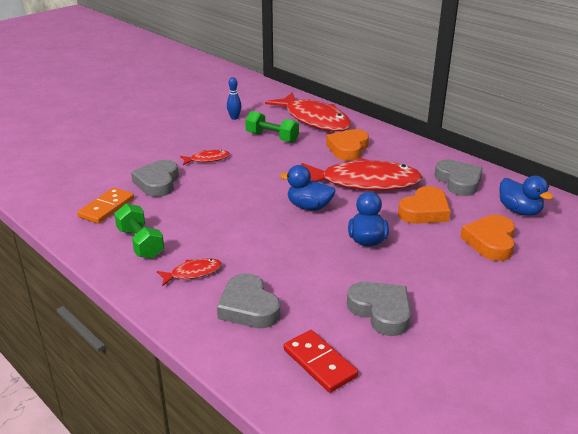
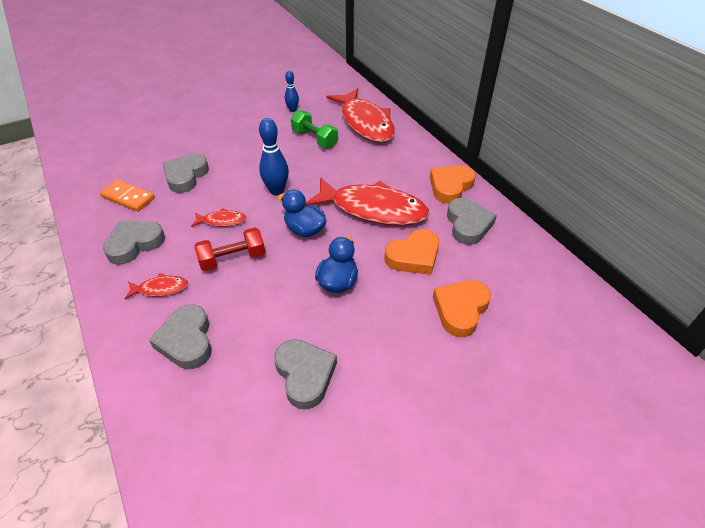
camera: 15 degrees right, 15 degrees up
orange domino [77,188,134,224] -> orange domino turned 75 degrees clockwise [100,179,155,212]
green dumbbell [114,203,164,259] -> grey heart [103,221,165,265]
red fish [180,150,230,165] -> red fish moved to [191,208,246,227]
red domino [284,330,358,393] -> none
orange heart [326,129,369,161] -> orange heart moved to [430,165,476,204]
blue duck [499,176,553,216] -> none
none -> red dumbbell [194,227,265,271]
none -> blue bowling pin [259,118,289,196]

